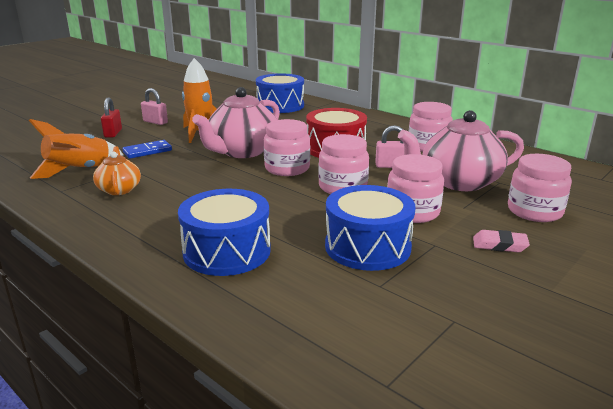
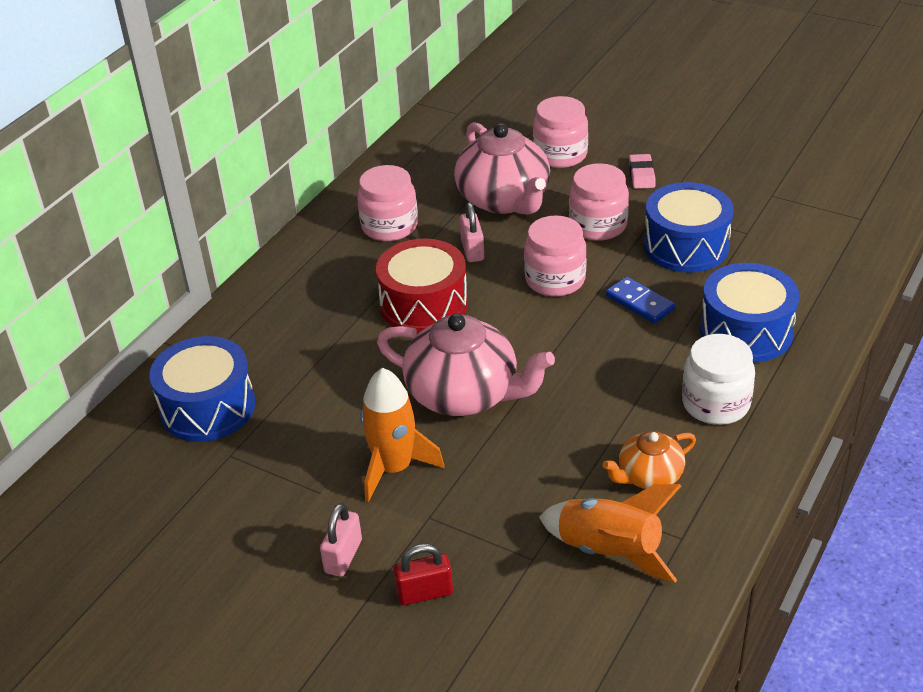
camera: 100 degrees left, 15 degrees up
blue domino [122,140,172,159] -> blue domino moved to [606,276,675,324]
pink jar [264,119,310,176] -> none
none -> white jar [682,334,755,425]

